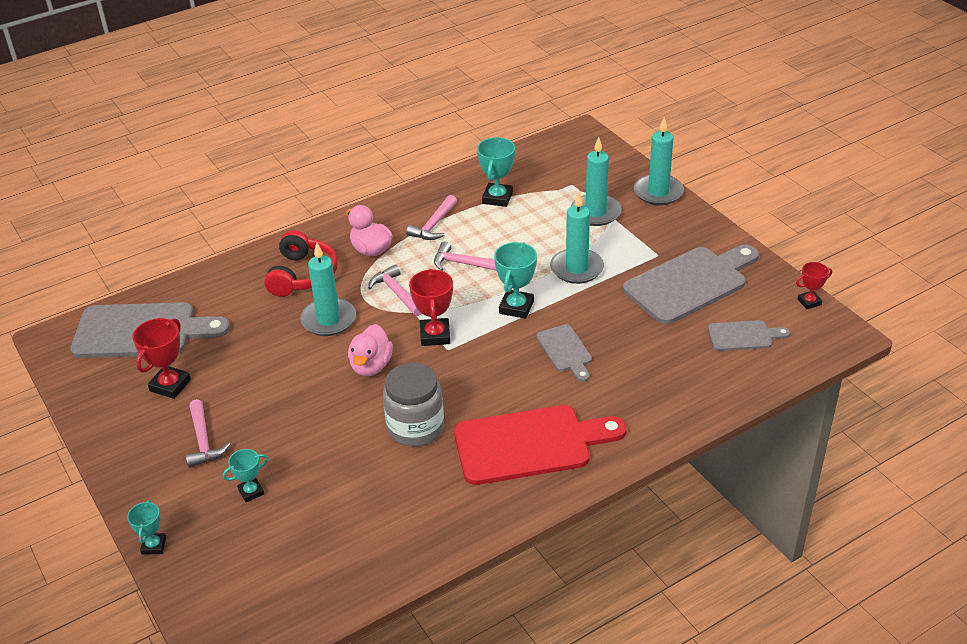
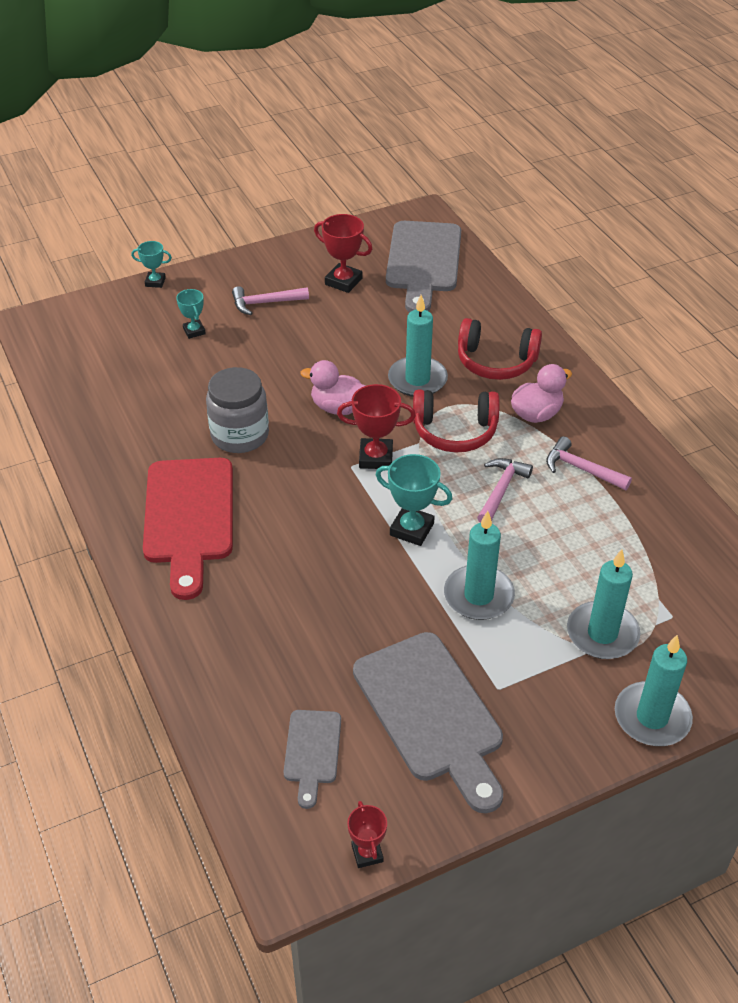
camera: 95 degrees right, 5 degrees up
pink hammer [368,264,421,316] -> red headphones [413,390,500,452]
turquoise trophy [477,137,515,207] -> none
grey cutting board [536,324,592,382] -> none

